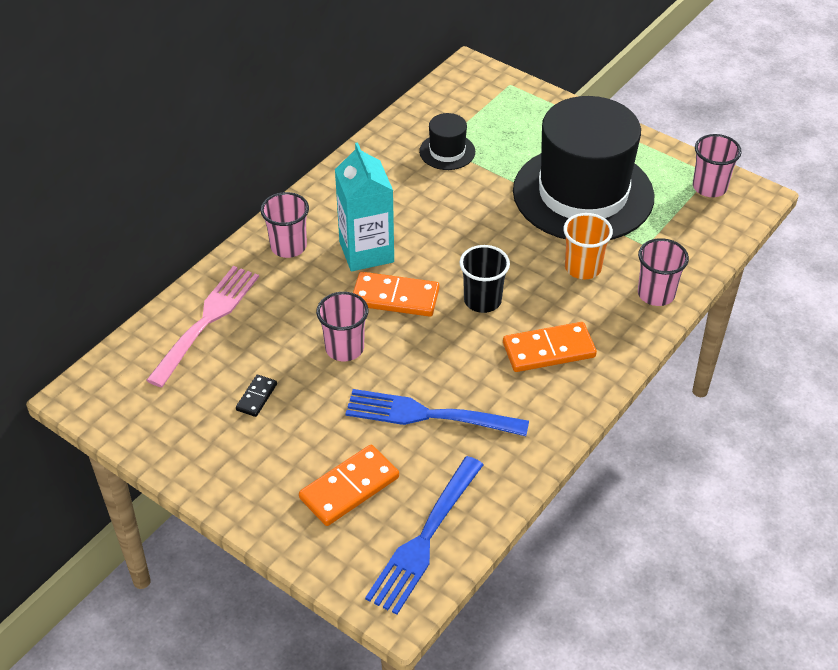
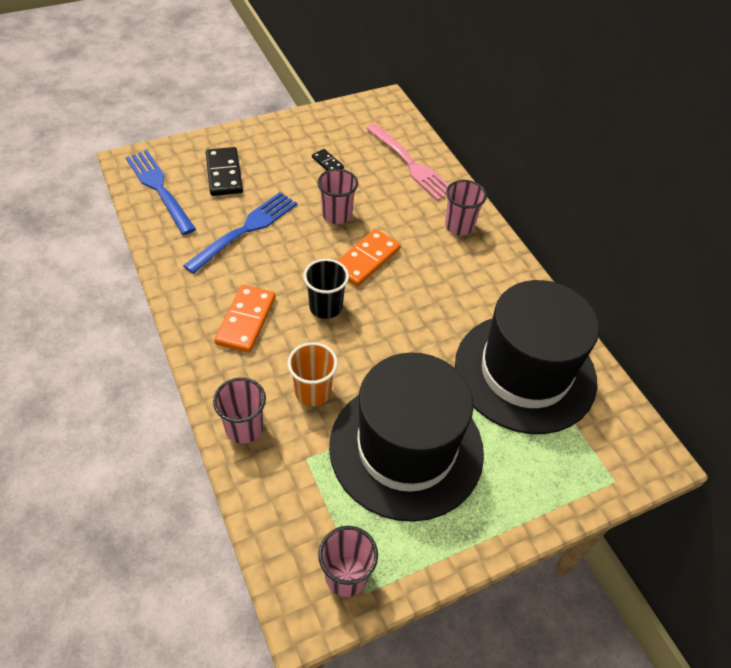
camera: 115 degrees right, 5 degrees up
orange domino [299,445,399,526] -> black domino [206,147,243,196]
turquoise carton [335,142,394,271] -> none
black hat [419,113,475,170] -> black hat [455,280,599,434], size x2.43

